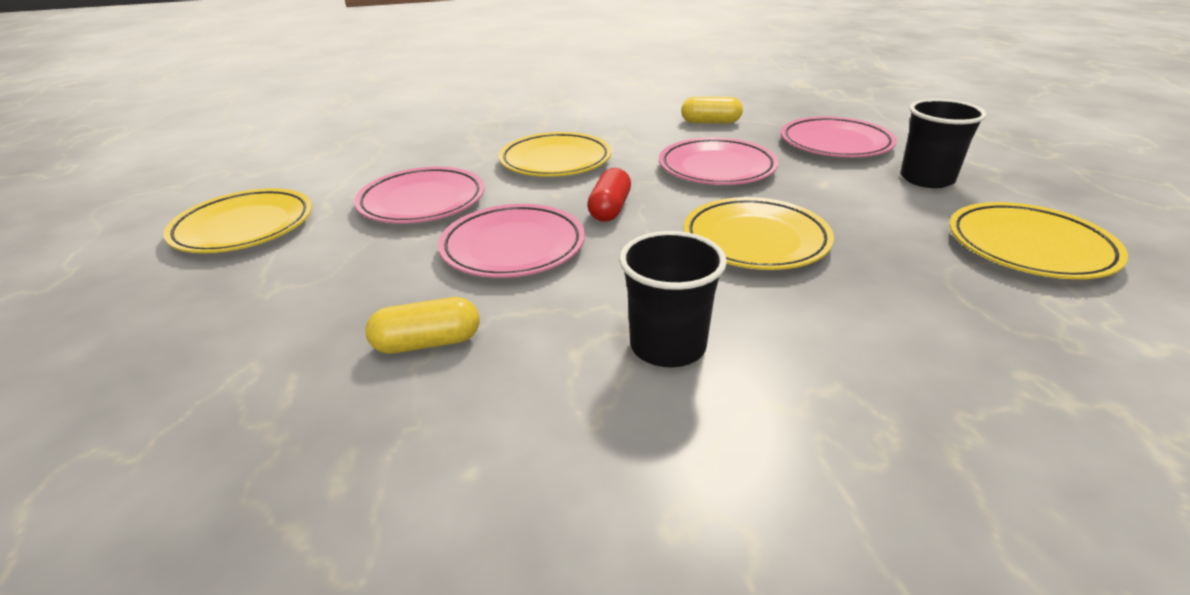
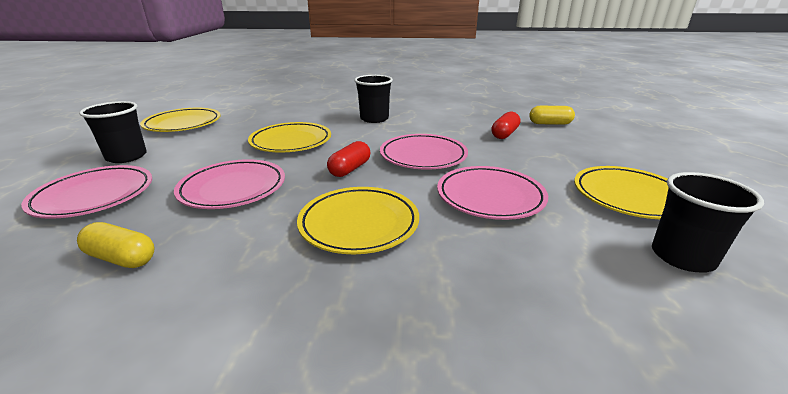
camera: 165 degrees left, 5 degrees down
yellow capsule [365,297,479,354] -> yellow capsule moved to [529,106,575,125]
none -> red capsule [492,112,520,139]
none -> black cup [652,172,764,272]

